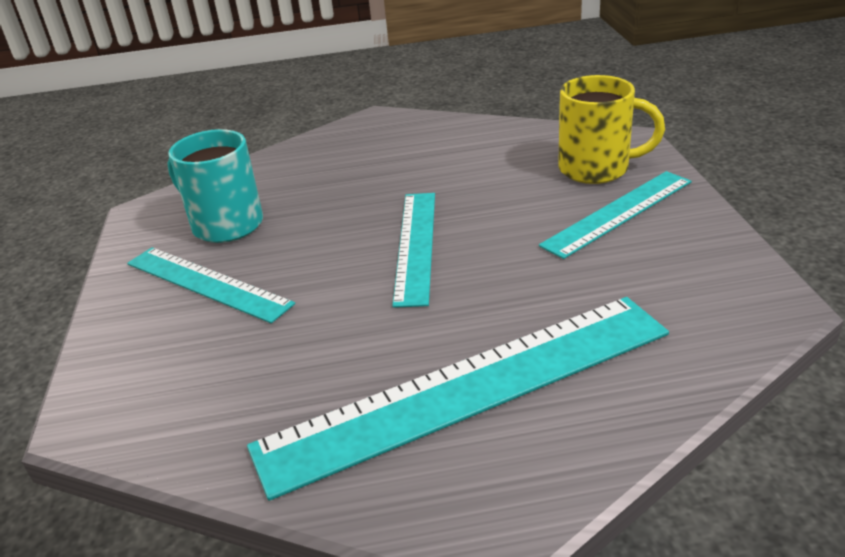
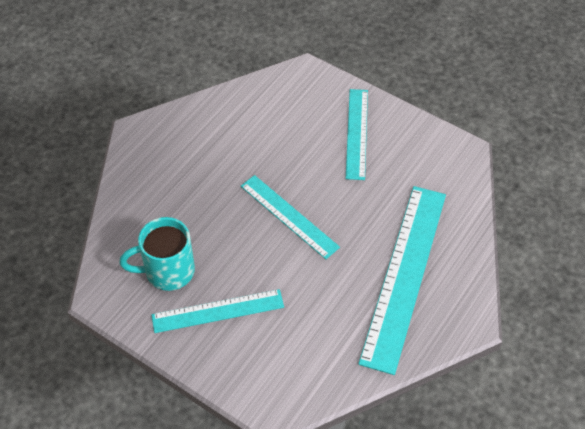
camera: 50 degrees left, 20 degrees up
yellow mug [558,75,665,184] -> none

